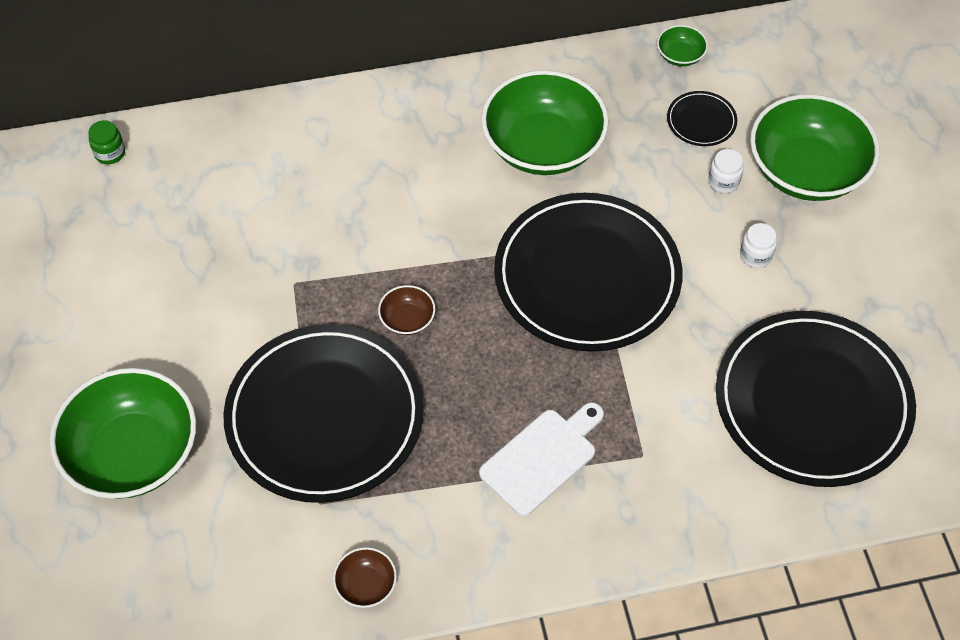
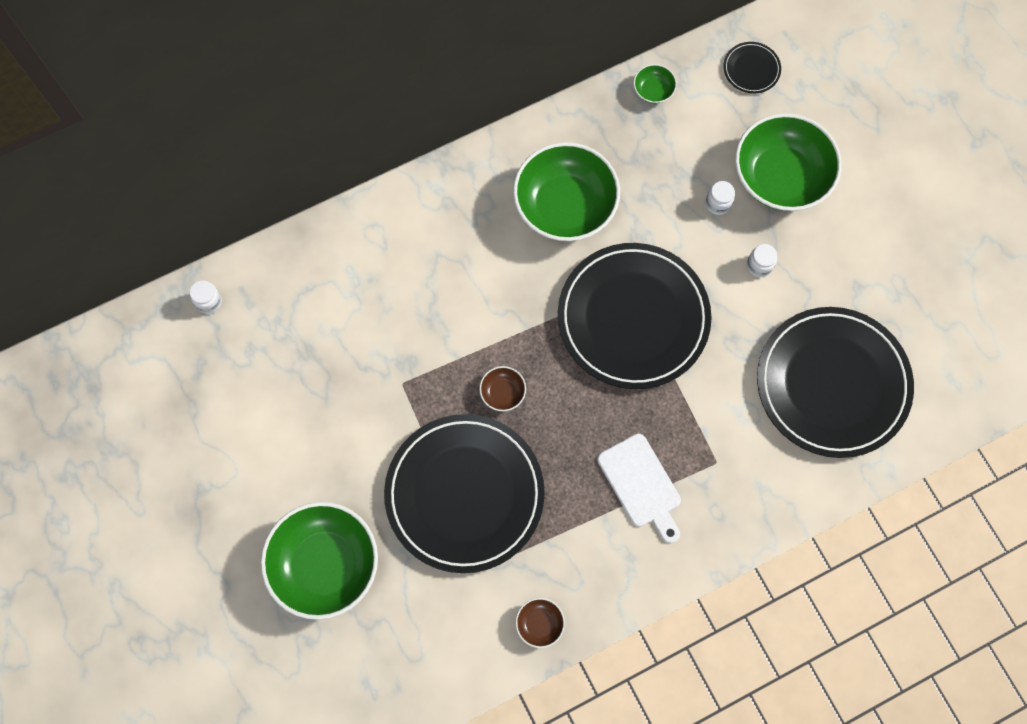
camera: 15 degrees left, 15 degrees up
green jar [88,120,125,164] -> white jar [190,280,222,314]
white cutting board [479,402,604,516] -> white cutting board turned 120 degrees clockwise [597,434,681,543]
black plate [667,91,737,146] -> black plate moved to [723,42,781,94]

